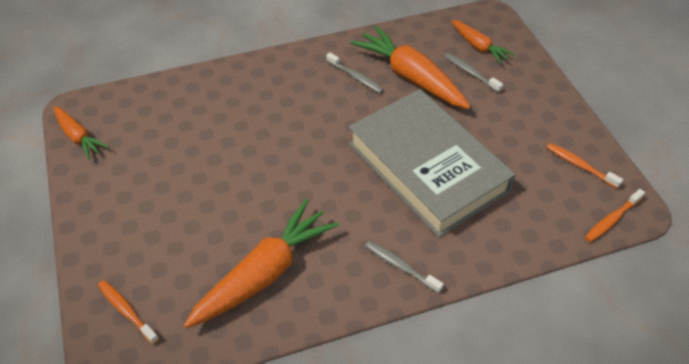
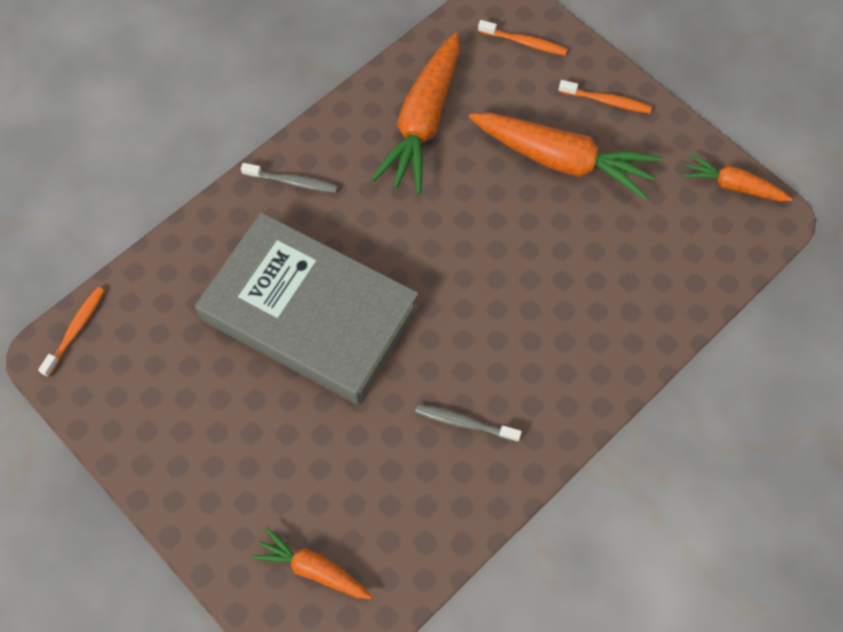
camera: 155 degrees right, 15 degrees up
orange carrot [351,26,471,109] -> orange carrot moved to [469,113,662,200]
grey toothbrush [444,53,503,93] -> none
orange toothbrush [546,143,623,188] -> orange toothbrush moved to [559,80,652,114]

